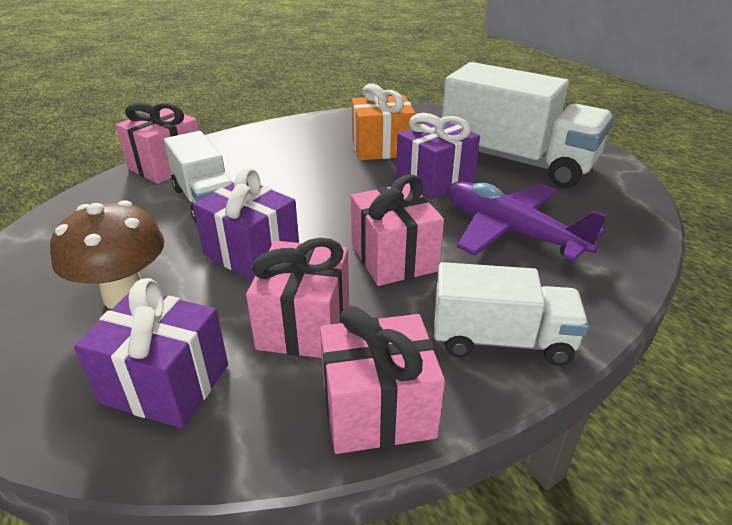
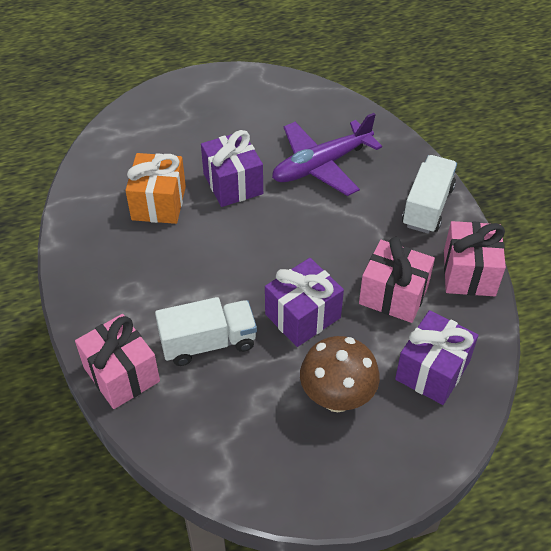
camera: 75 degrees left, 15 degrees up
pink gift [351,175,444,286] -> none
white truck [442,62,614,188] -> none

